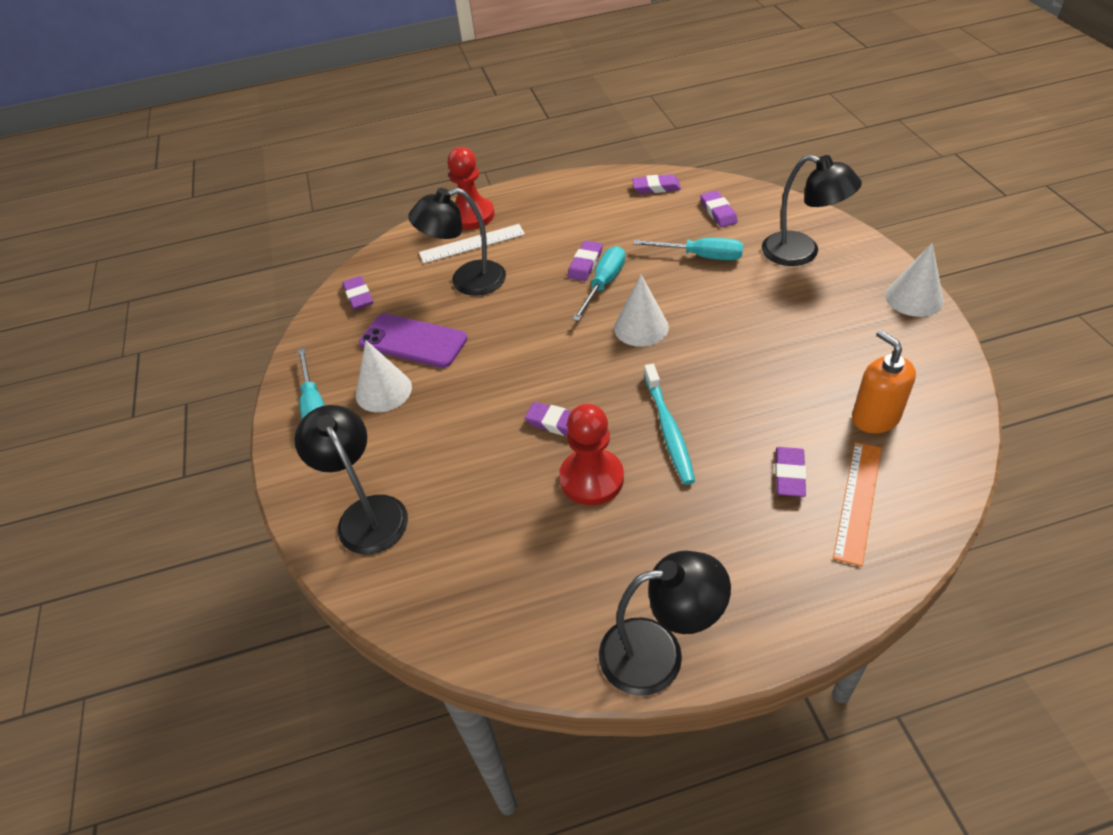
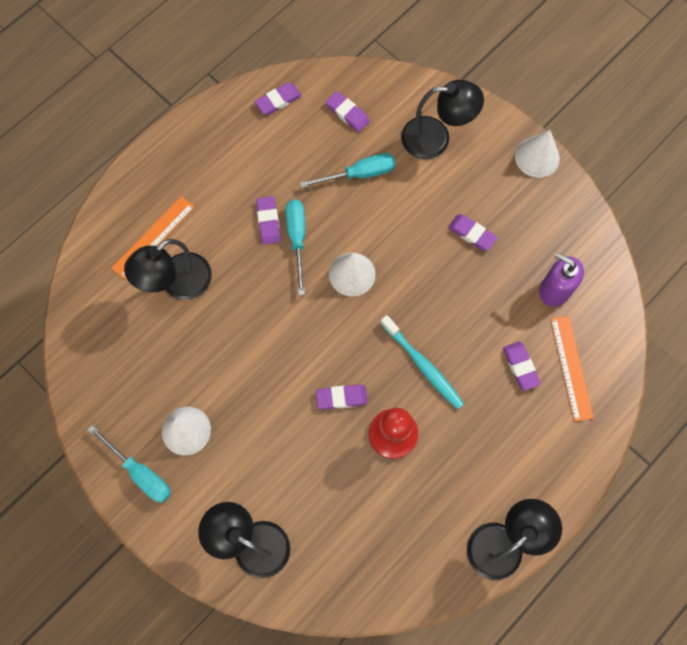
camera: 35 degrees left, 25 degrees up
purple eraser [342,276,373,310] -> purple eraser moved to [448,214,497,251]
purple phone [359,313,468,368] -> none
white ruler [419,224,525,263] -> orange ruler [111,196,195,280]
red pawn [447,147,495,230] -> none
orange soap dispenser [852,330,916,433] -> purple soap dispenser [539,252,584,307]

